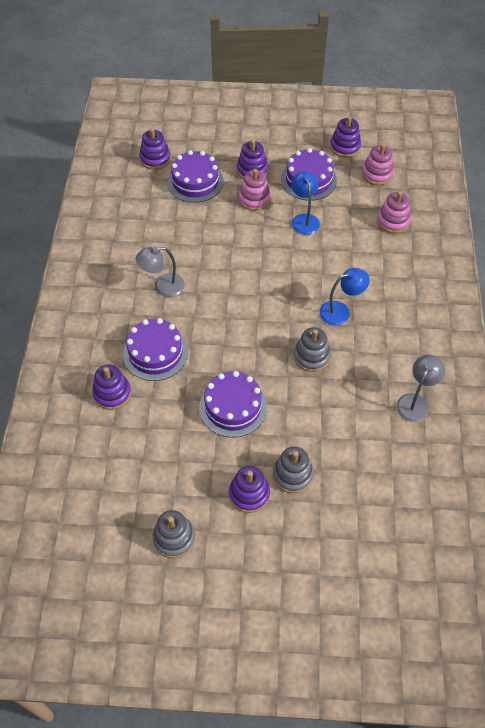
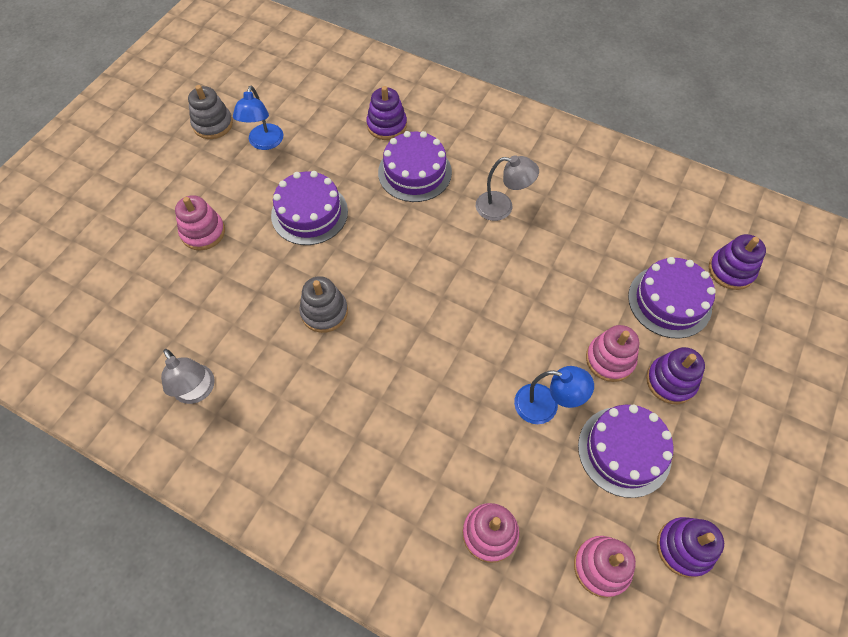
camera: 115 degrees right, 5 degrees up
grey lamp [136,246,185,297] -> grey lamp turned 90 degrees clockwise [476,155,539,221]
purple stacking toy [229,466,270,513] -> none
grey stacking toy [273,446,314,493] -> pink stacking toy [175,195,225,250]
blue lamp [319,268,370,325] -> blue lamp moved to [233,86,283,150]

